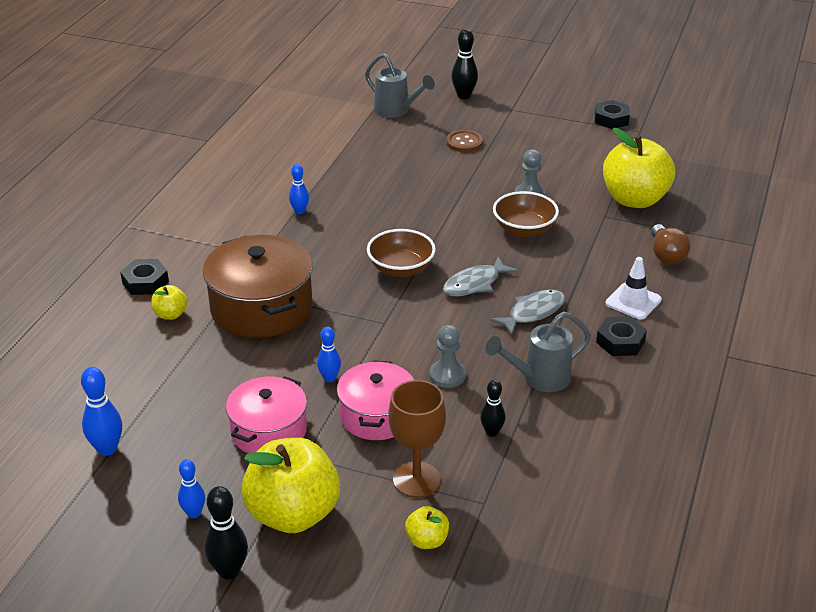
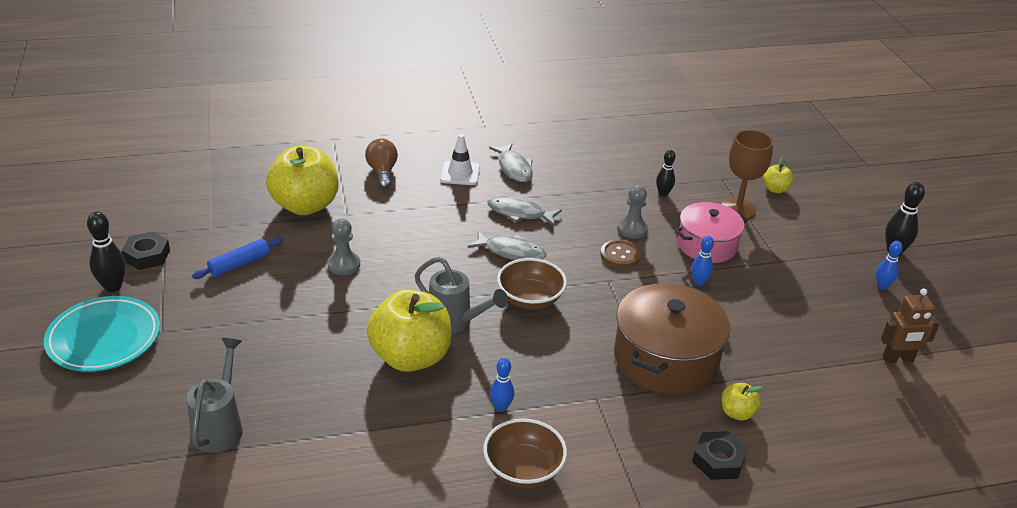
camera: 125 degrees left, 0 degrees up
blue bowling pin [81,367,122,456] -> brown robot [881,288,940,363]
pink pot [226,376,307,454] -> none
yellow apple [241,438,340,533] -> yellow apple moved to [367,289,452,372]
brown button [446,130,483,152] -> brown button moved to [600,239,641,268]
black bowling pin [451,29,478,99] -> black bowling pin moved to [87,212,126,292]
grey watering can [486,312,591,392] -> grey watering can moved to [415,257,508,333]
brown bowl [493,191,559,237] -> brown bowl moved to [483,418,567,488]
black nut [596,317,647,356] -> grey fish [489,143,533,182]
brown light bulb [651,224,690,264] -> brown light bulb turned 60 degrees counterclockwise [365,139,398,189]
none -> turquoise plate [44,296,160,372]
none -> blue rolling pin [192,237,283,279]

